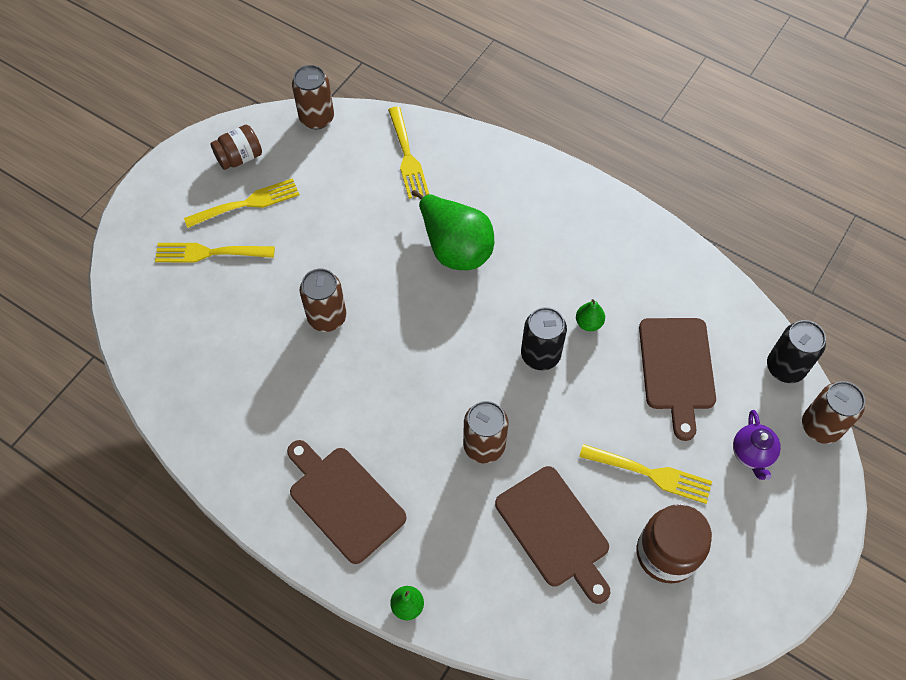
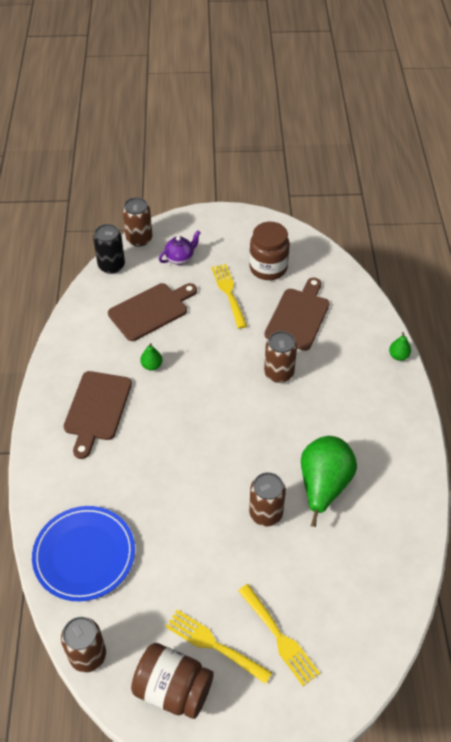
camera: 125 degrees left, 10 degrees down
brown jar [211,124,262,170] -> brown jar [131,643,214,719], size x1.53
brown cutting board [287,440,407,564] -> brown cutting board moved to [63,371,132,459]
yellow fork [388,107,429,199] -> blue plate [32,506,135,601]
green pear [412,190,494,270] -> green pear moved to [301,436,357,527]
black can [521,307,567,370] -> none

